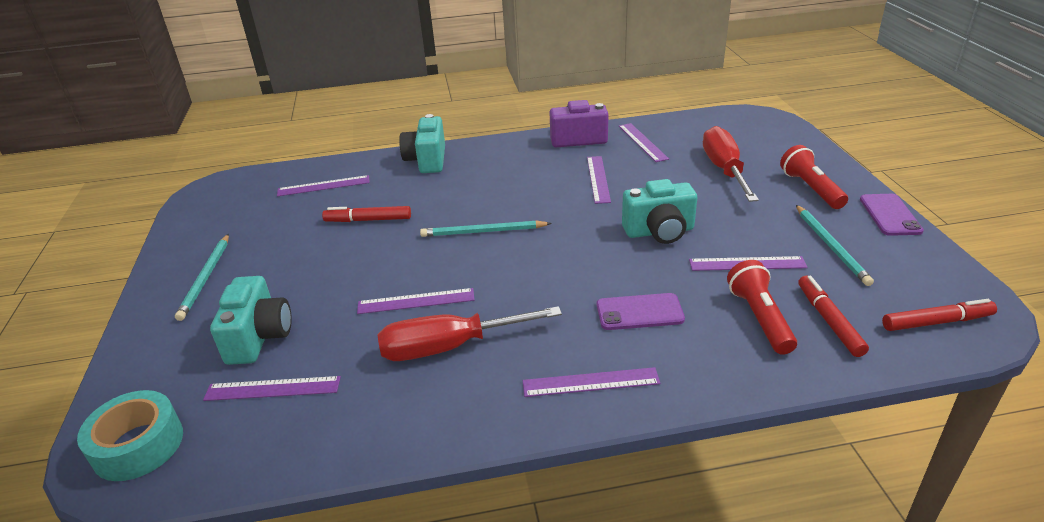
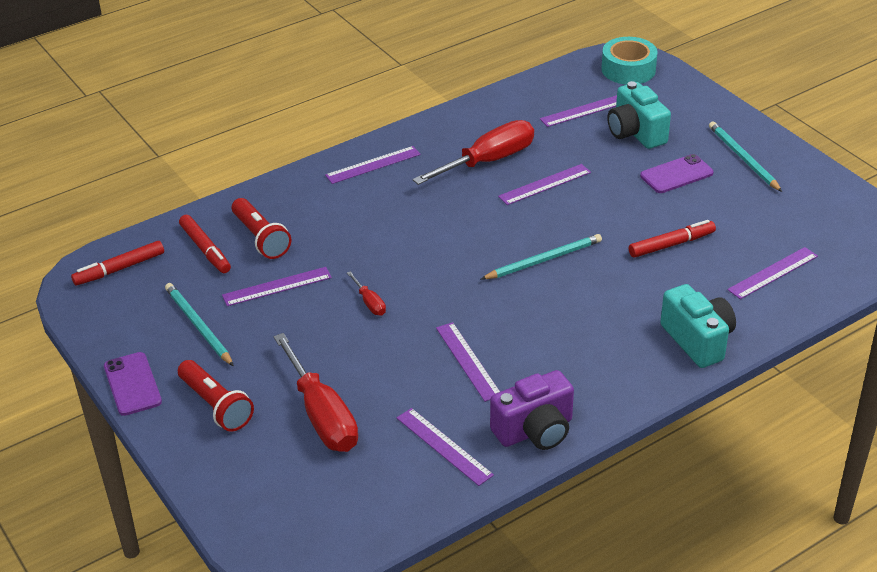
camera: 155 degrees right, 5 degrees up
purple phone [597,293,685,330] -> purple phone moved to [640,154,714,193]
turquoise camera [622,179,697,244] -> red screwdriver [347,271,386,315]

